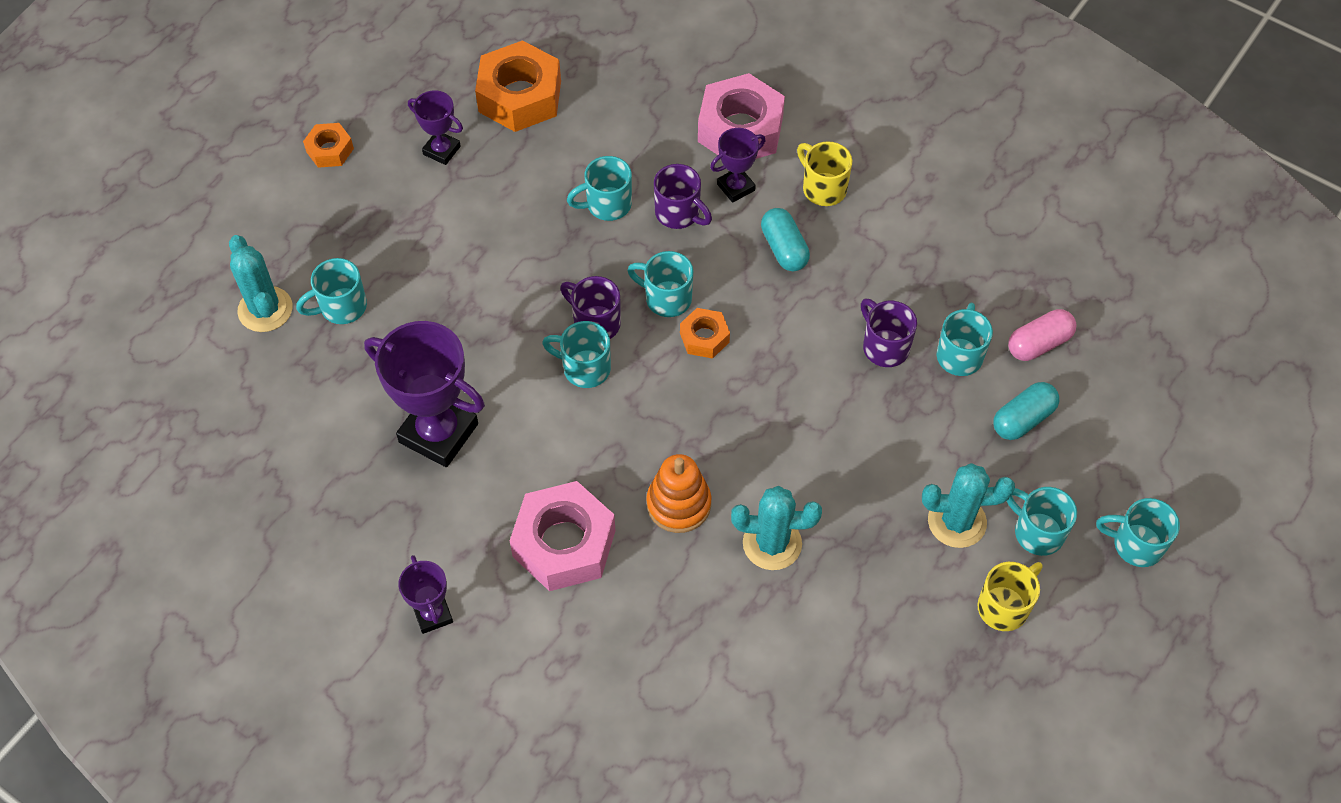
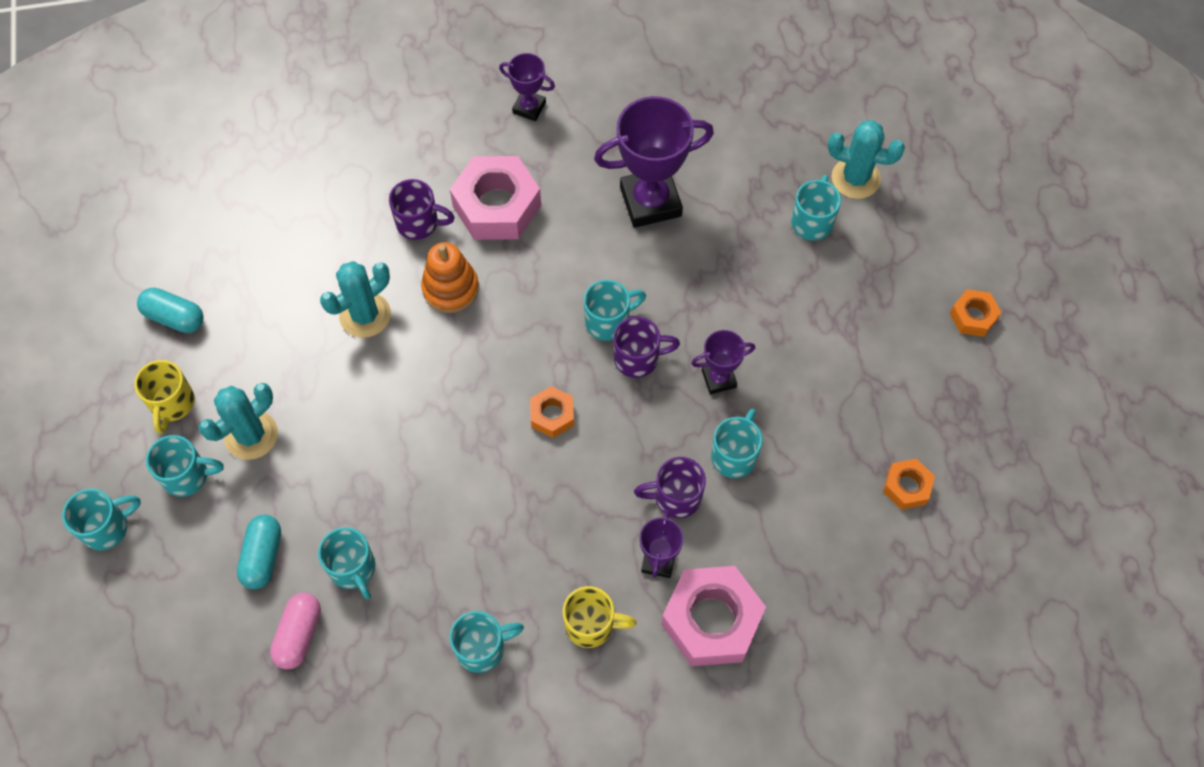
camera: 135 degrees right, 5 degrees up
purple trophy [408,90,463,165] -> purple trophy moved to [691,330,755,394]
orange nut [475,40,561,132] -> orange nut [883,459,935,510], size x0.51
turquoise mug [627,251,693,317] -> turquoise mug moved to [450,611,524,673]
turquoise capsule [761,208,810,271] -> turquoise capsule moved to [137,288,204,333]
purple mug [861,298,917,367] -> purple mug moved to [389,179,455,240]

